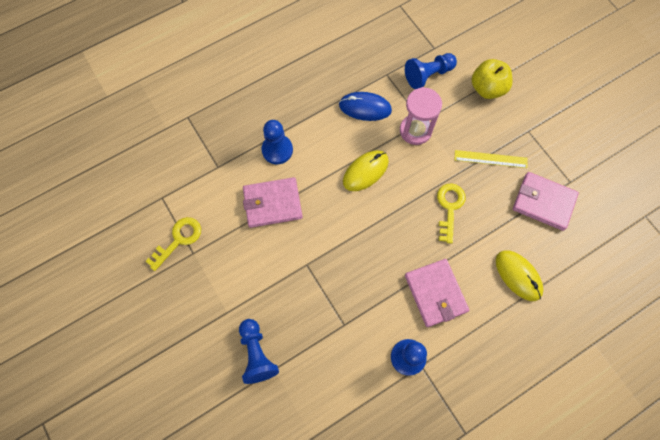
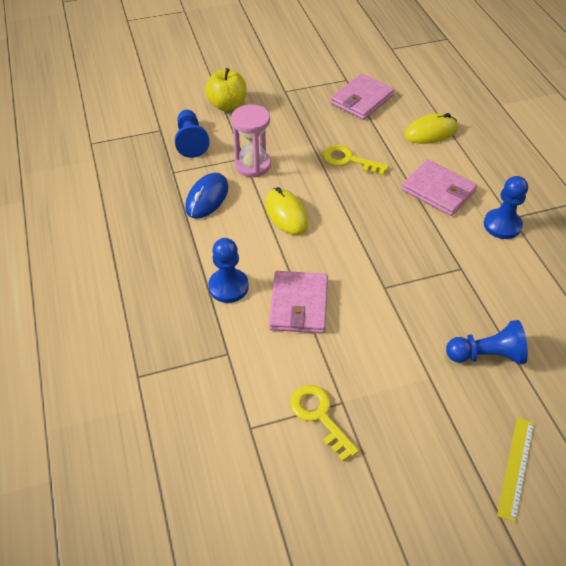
camera: 75 degrees left, 20 degrees down
pink wallet [405,259,469,327] -> pink wallet turned 45 degrees clockwise [401,160,477,216]
yellow ruler [455,150,528,168] -> yellow ruler moved to [497,417,534,522]

